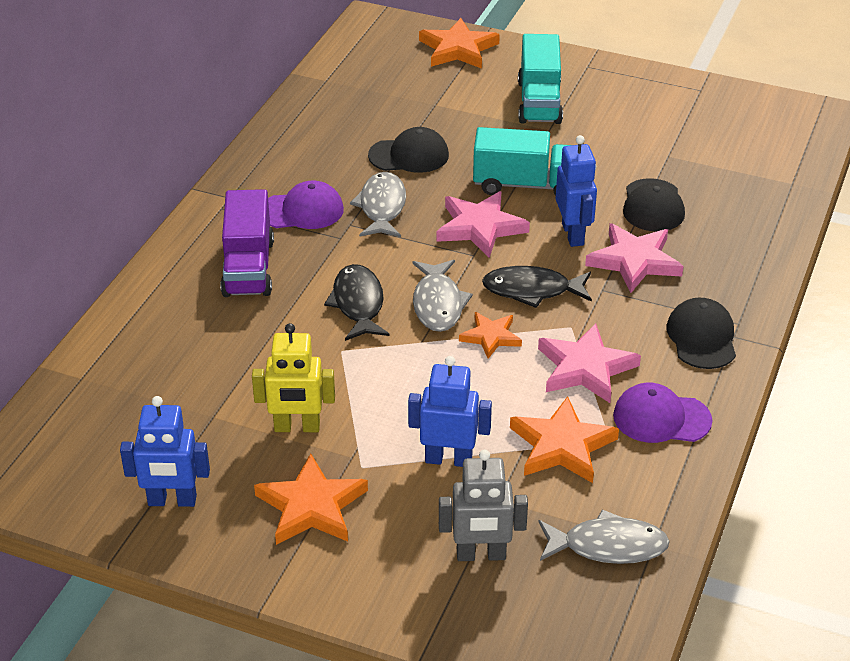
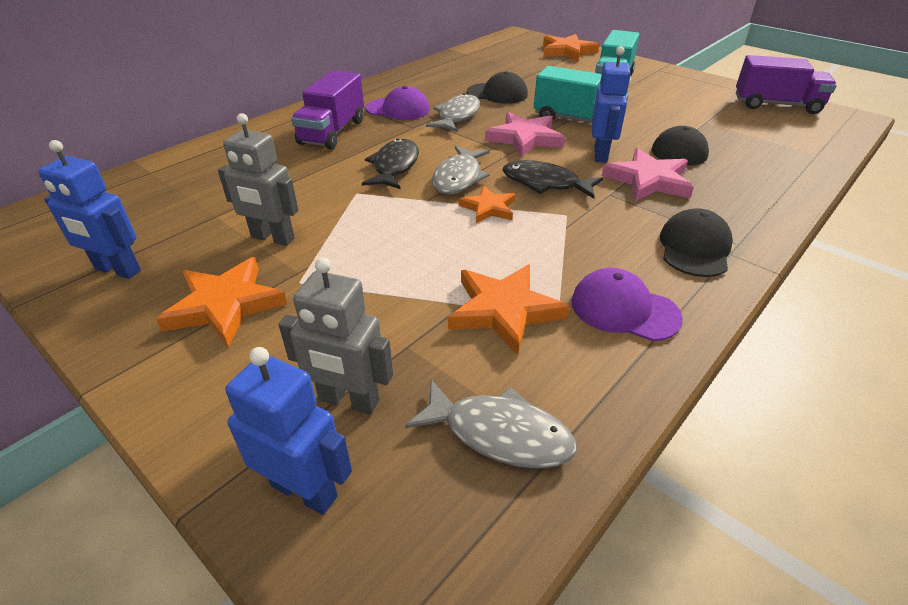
camera: 20 degrees right, 0 degrees up
yellow robot [252,323,335,432] -> grey robot [218,113,298,246]
blue robot [408,356,492,467] -> blue robot moved to [225,347,352,515]
pink star [538,323,641,403] -> none
none -> purple truck [736,55,837,114]

